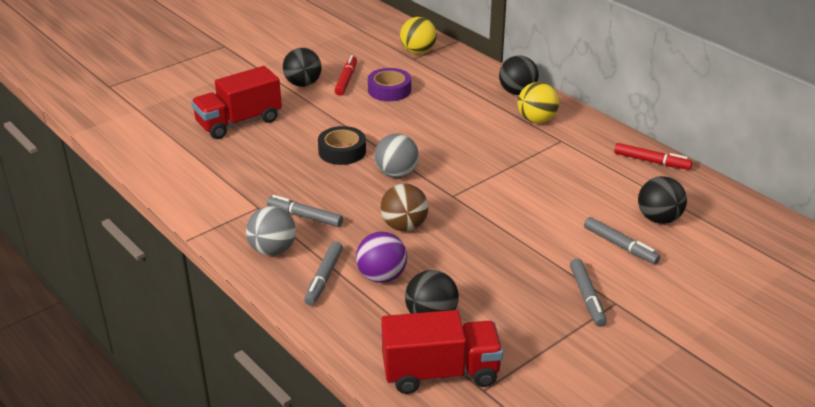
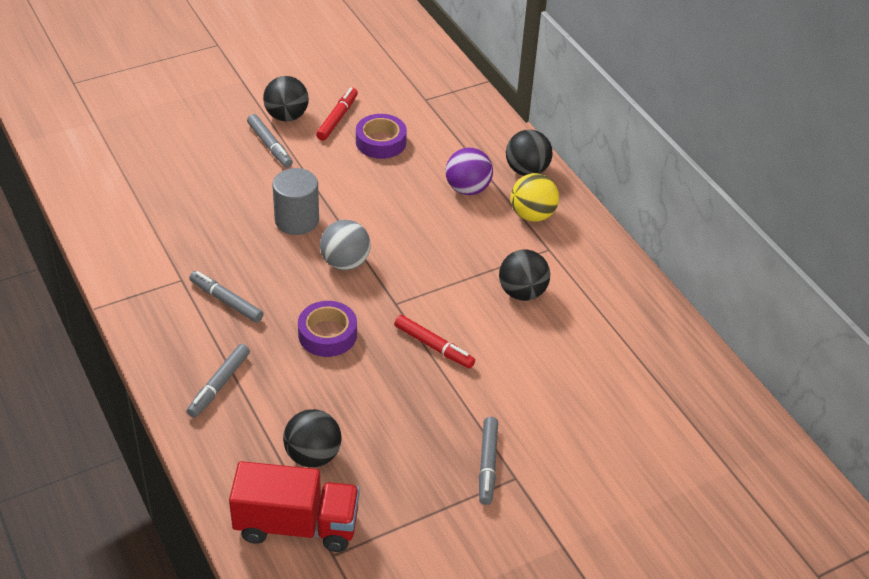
camera: 10 degrees right, 10 degrees up
red truck [191,66,282,139] -> none
grey ball [246,206,296,256] -> none
black tape [318,126,366,165] -> grey cylinder [272,168,319,235]
purple ball [356,232,407,283] -> purple ball moved to [446,148,493,195]
brown ball [380,184,428,231] -> purple tape [298,301,357,357]
yellow ball [400,17,437,54] -> none
grey marker [584,217,660,264] -> grey marker moved to [247,114,293,168]
red marker [614,143,692,170] -> red marker moved to [394,315,475,369]
black ball [638,176,687,224] -> black ball moved to [499,250,550,301]

